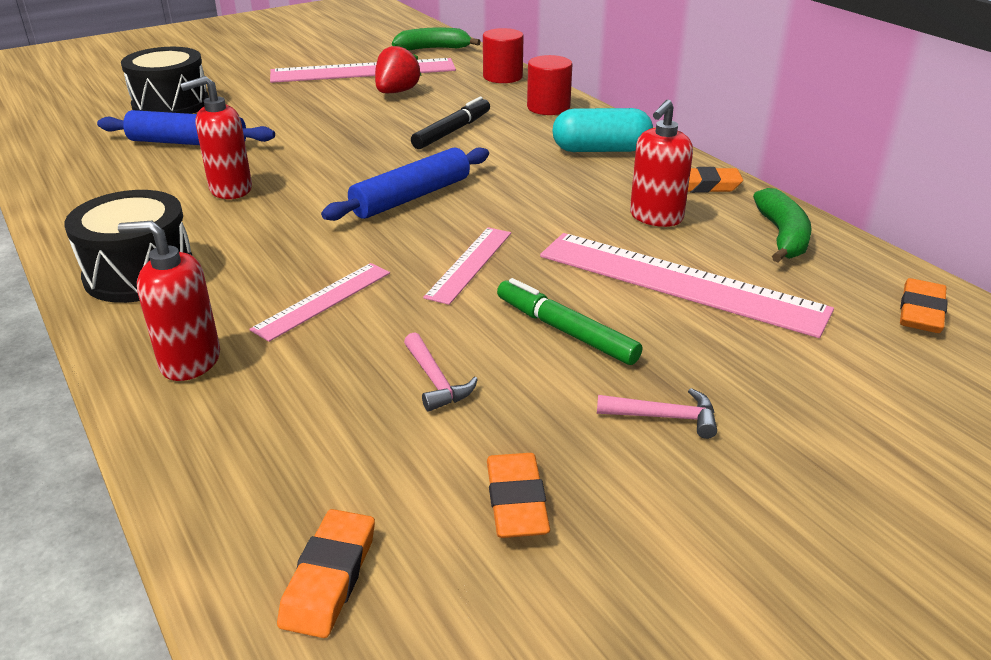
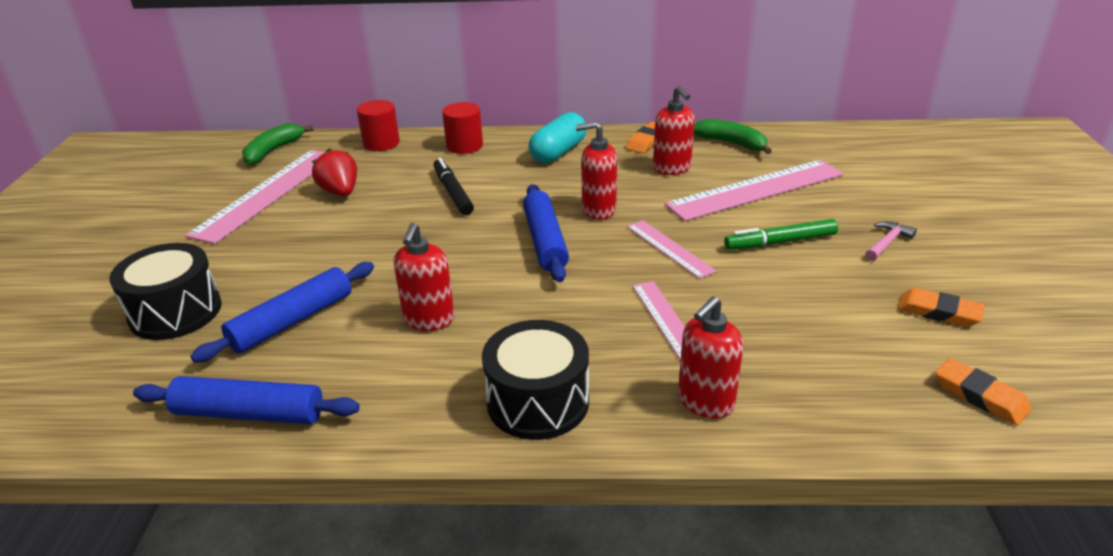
camera: 55 degrees left, 0 degrees up
pink hammer [404,332,478,412] -> none
orange eraser [900,278,948,333] -> none
none -> blue rolling pin [133,376,360,424]
none -> red soap dispenser [576,122,617,220]

